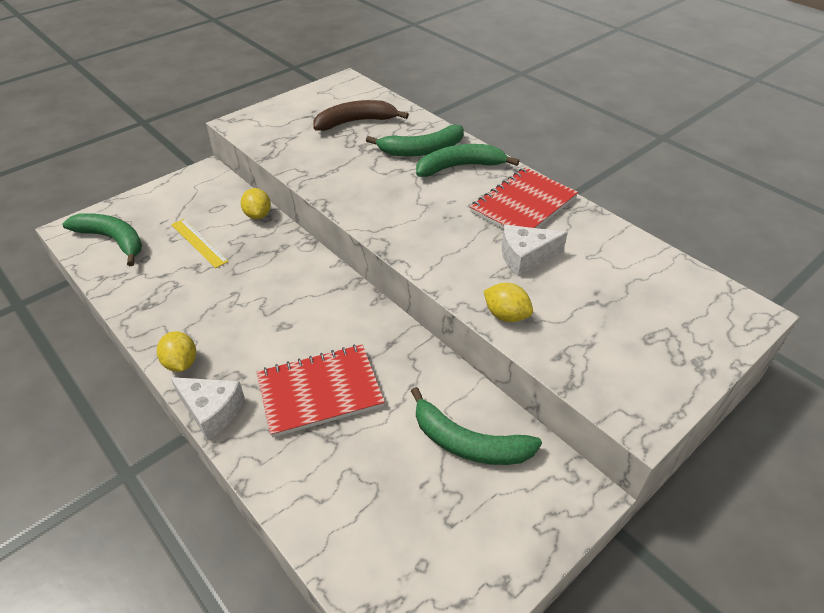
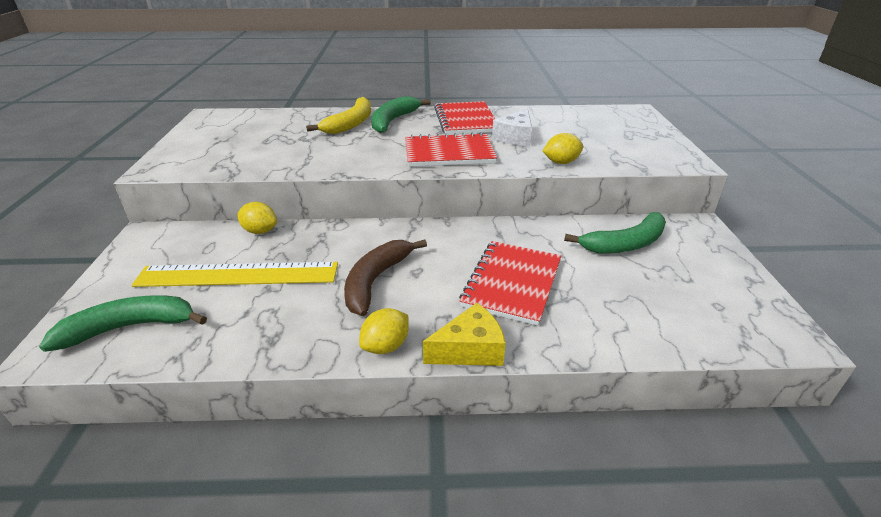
camera: 50 degrees left, 10 degrees down
yellow lemon [157,331,196,372] -> yellow lemon turned 60 degrees counterclockwise [359,308,409,354]
white cheese [170,377,245,440] -> yellow cheese [423,303,506,366]
yellow ruler [171,219,229,268] -> yellow ruler [131,262,338,287], size x1.85
brown banana [313,100,409,131] -> brown banana moved to [344,240,427,316]
green banana [366,125,464,157] -> yellow banana [306,97,371,134]
none -> red notebook [405,132,497,167]

